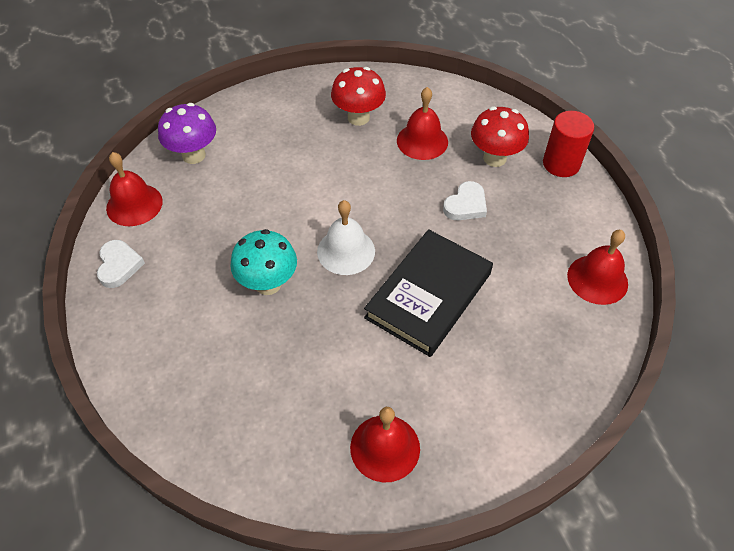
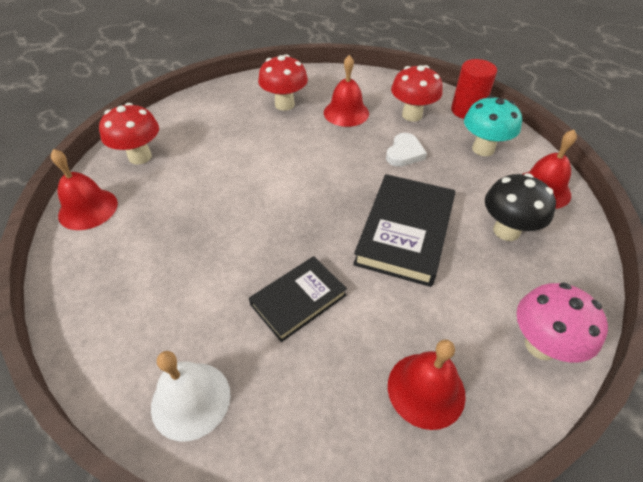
camera: 15 degrees left, 5 degrees down
white heart [97,240,145,288] -> none
purple mushroom [158,103,216,164] -> red mushroom [99,103,159,165]
turquoise mushroom [230,229,297,295] -> turquoise mushroom moved to [464,95,522,156]
white bell [317,200,375,275] -> white bell moved to [151,351,231,441]
none -> black book [249,256,347,342]
none -> black mushroom [485,173,556,241]
none -> pink mushroom [517,283,608,363]

